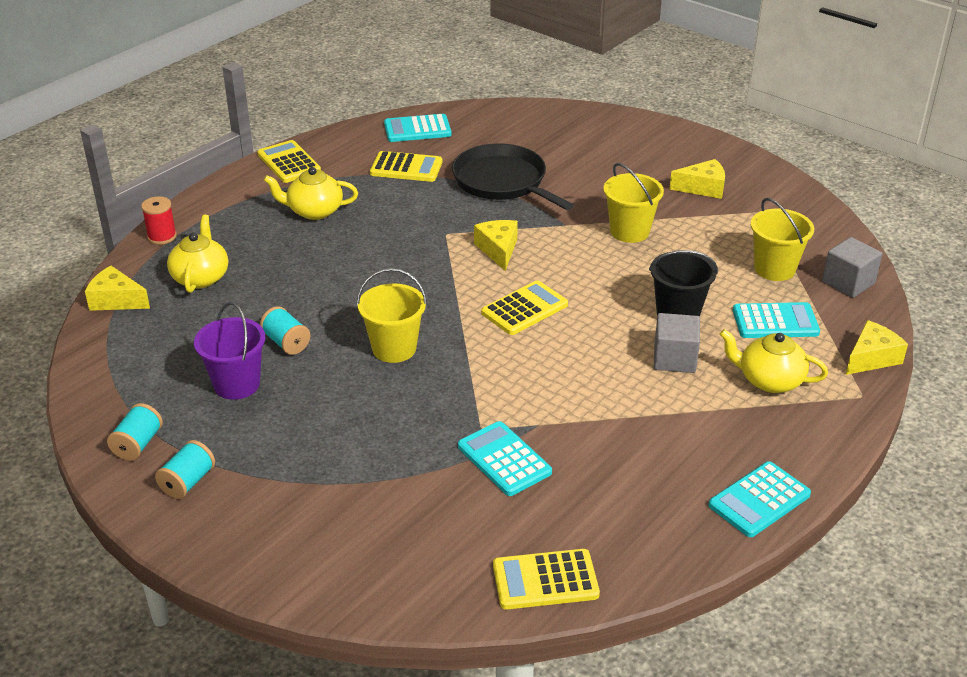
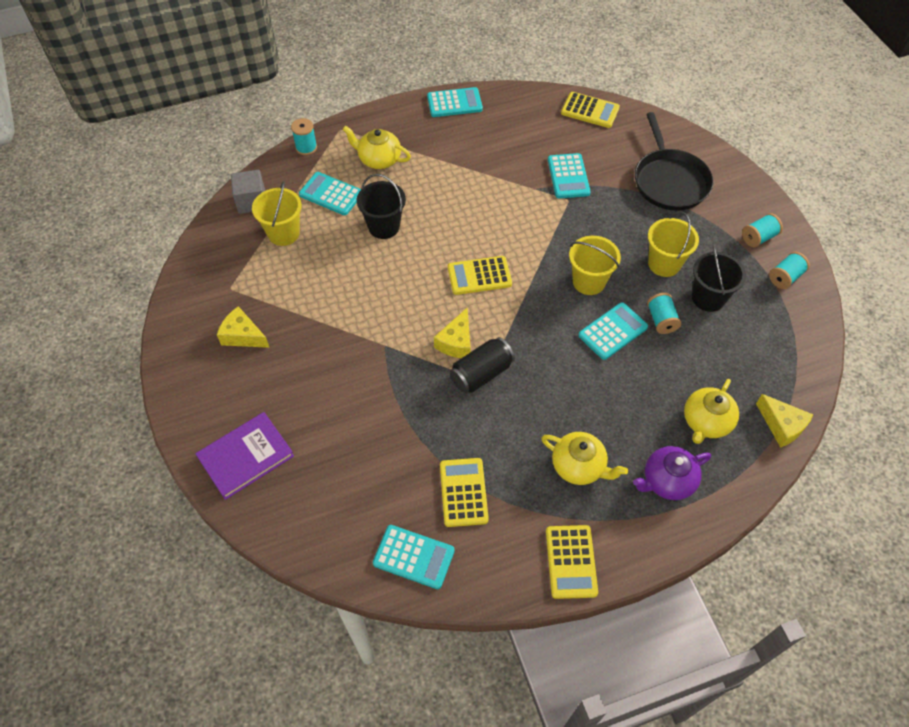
camera: 150 degrees left, 20 degrees up
red spool [141,196,177,245] -> none
purple bucket [194,302,266,400] -> black bucket [692,246,746,312]
yellow calculator [370,151,442,182] -> yellow calculator turned 45 degrees clockwise [440,458,489,527]
black pan [452,143,574,210] -> black pan moved to [635,112,713,211]
yellow bucket [603,163,664,243] -> yellow bucket moved to [648,211,699,277]
grey cube [654,313,700,373] -> none
yellow teapot [720,329,828,393] -> yellow teapot turned 150 degrees clockwise [342,126,411,169]
yellow cheese [846,320,908,375] -> turquoise spool [291,118,317,155]
none -> purple book [195,412,294,500]
none -> black can [450,337,515,393]
none -> turquoise calculator [578,302,648,360]
none -> purple teapot [633,446,711,500]

